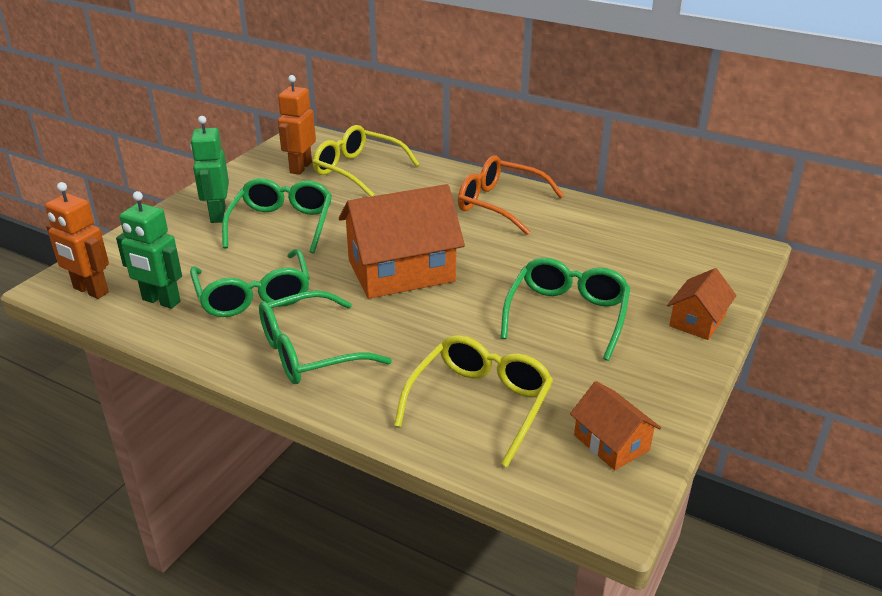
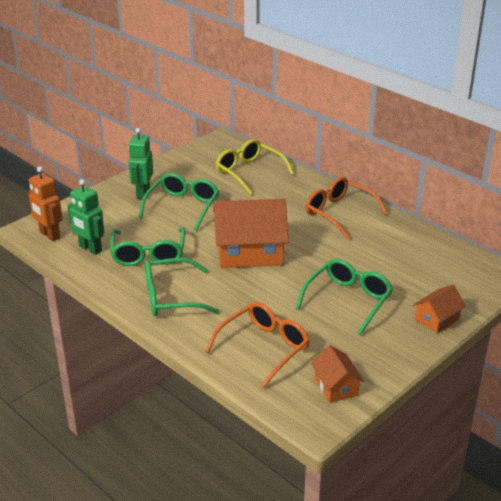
camera: 15 degrees right, 0 degrees up
orange robot [278,75,316,175] -> none
yellow glasses [394,335,553,467] -> orange glasses [205,302,310,388]

